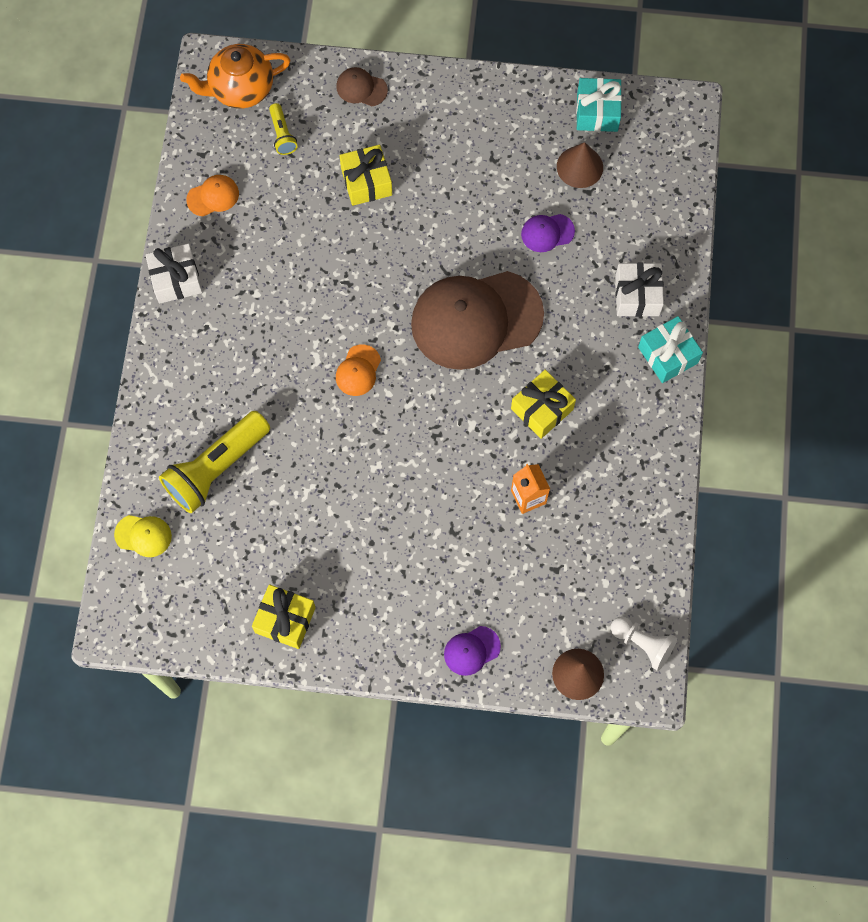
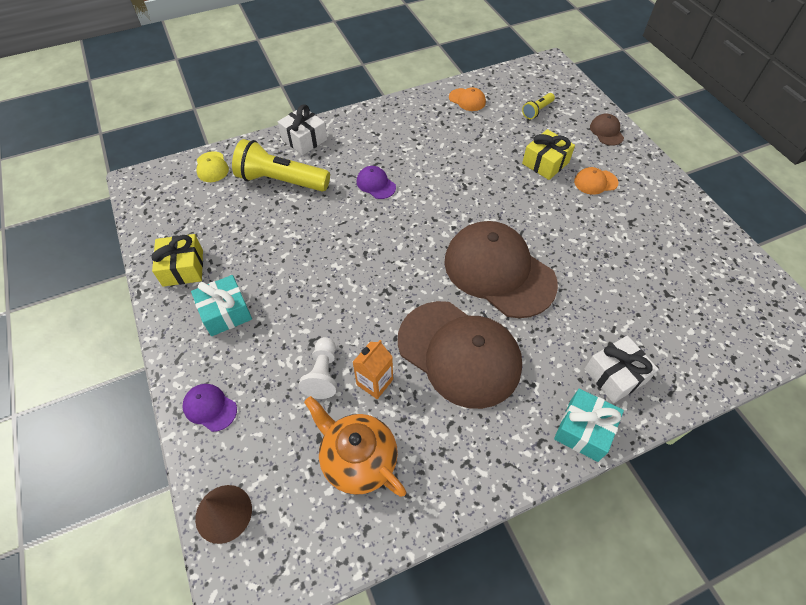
camera: 60 degrees right, 15 degrees down
white gift [145,243,202,304] -> white gift moved to [278,104,327,155]
orange teapot [180,44,291,108] -> orange teapot moved to [304,396,406,497]
orange cap [336,344,381,396] -> orange cap moved to [574,167,618,195]
yellow gift [511,370,576,439] -> brown cap [398,301,522,409]
purple cap [521,214,575,252] -> purple cap moved to [357,166,396,199]
brown cone [557,142,603,188] -> none
turquoise gift [576,78,622,132] -> turquoise gift moved to [191,275,252,336]
white pawn [611,616,677,671] -> white pawn moved to [298,337,337,399]

